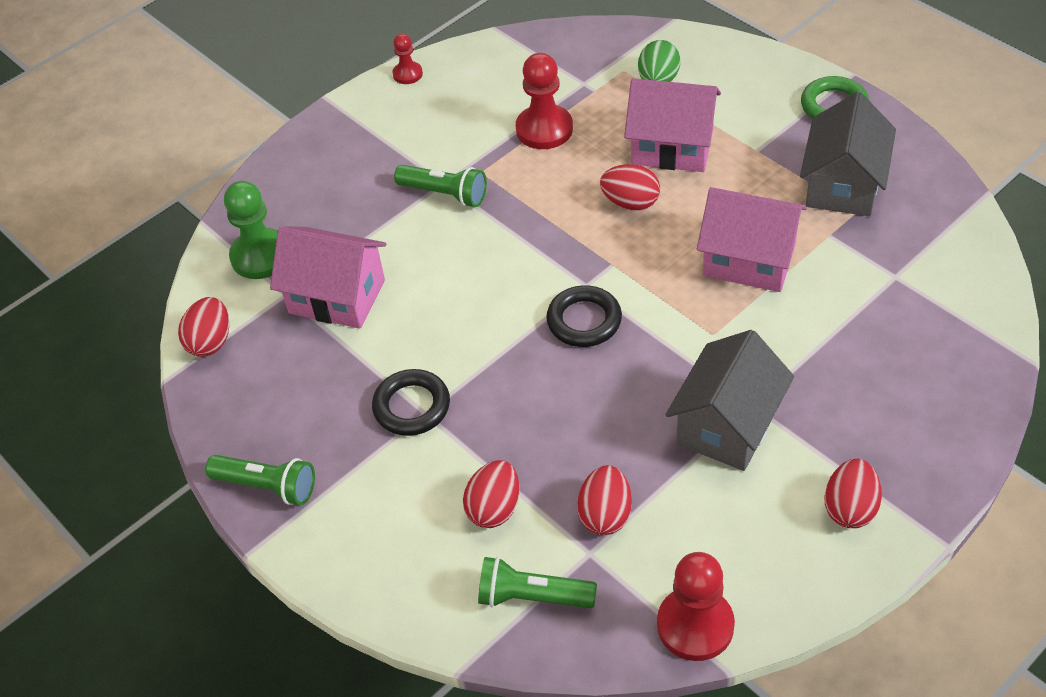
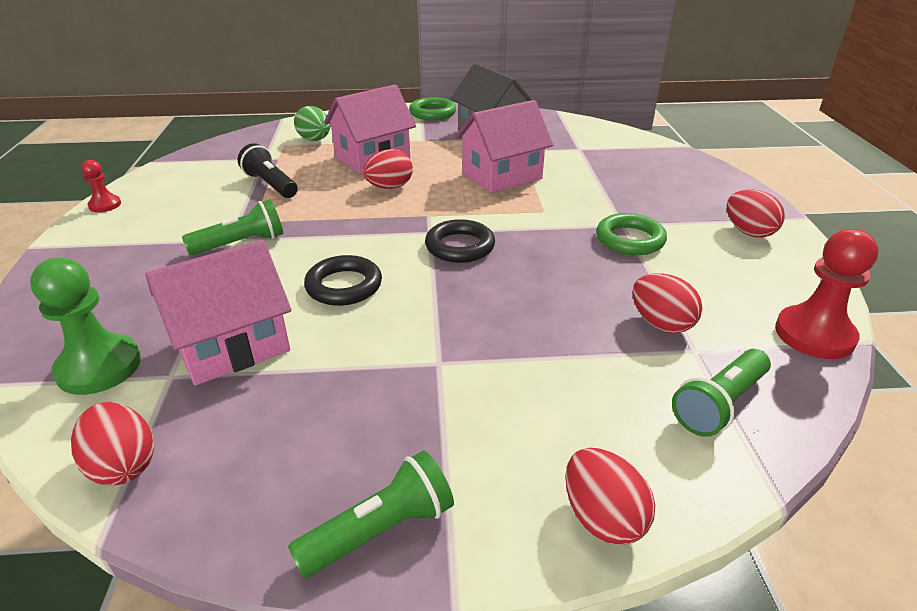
camera: 55 degrees left, 15 degrees down
black ring [372,369,450,436] -> black ring moved to [304,255,382,306]
red egg [463,460,520,528] -> red egg moved to [565,448,655,545]
red pawn [516,53,573,149] -> black flashlight [238,143,298,198]
grey house [666,330,794,471] -> green ring [596,213,667,255]

